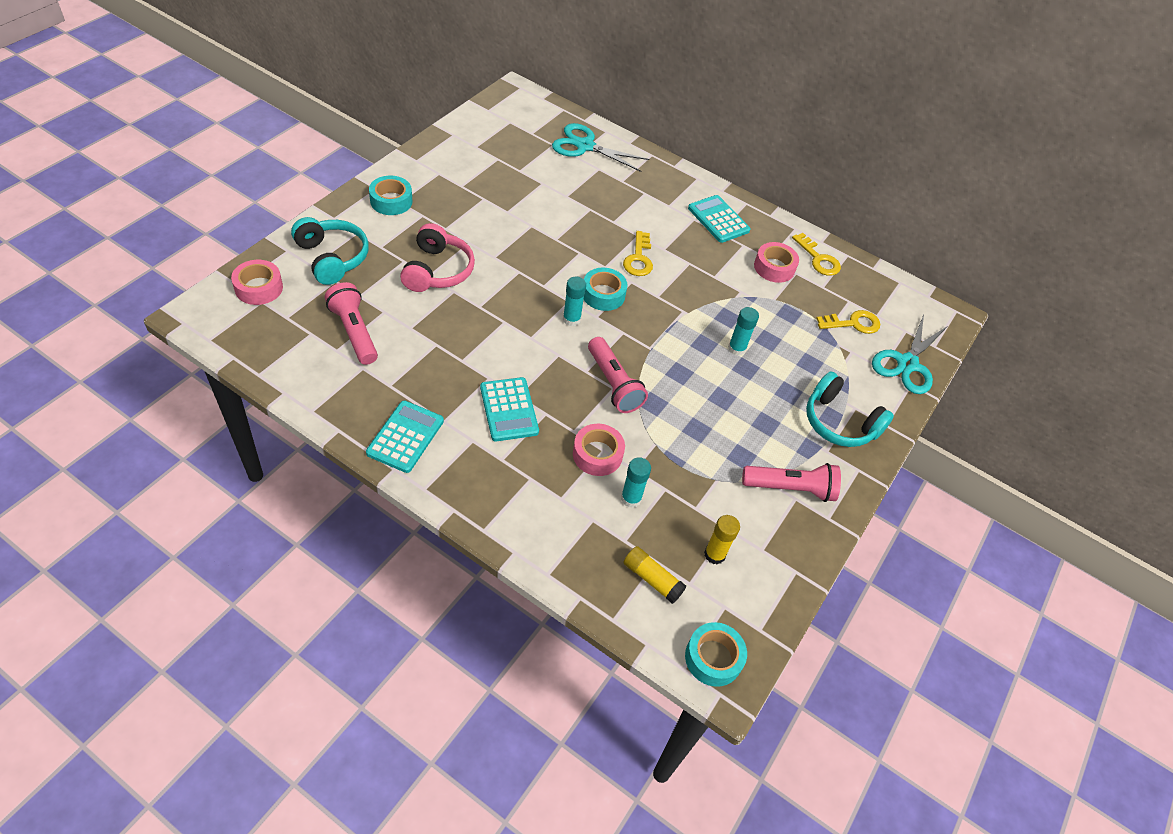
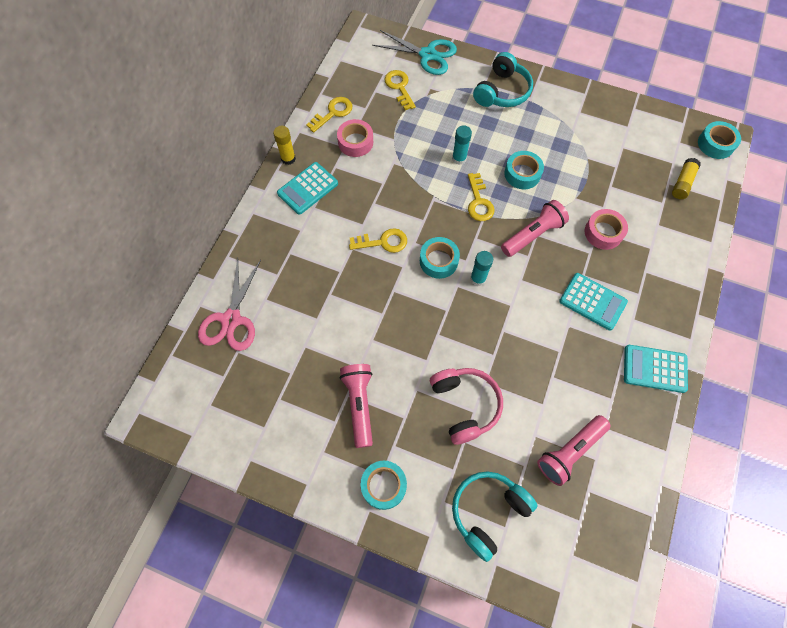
camera: 95 degrees left, 15 degrees up
pink tape [231,260,283,305] -> none
pink headphones [400,223,475,292] -> pink headphones turned 75 degrees clockwise [430,368,503,445]
turquoise calculator [480,377,539,441] -> turquoise calculator turned 60 degrees clockwise [559,273,628,330]
turquoise scissors [552,123,649,172] -> pink scissors [198,258,261,351]
turquoise glue stick [621,457,651,508] -> none
yellow glue stick [704,515,740,565] -> yellow glue stick moved to [273,126,296,165]
pink flashlight [742,463,841,502] -> pink flashlight moved to [340,364,373,448]
none -> yellow key [468,173,495,221]
none -> turquoise tape [504,151,544,189]

